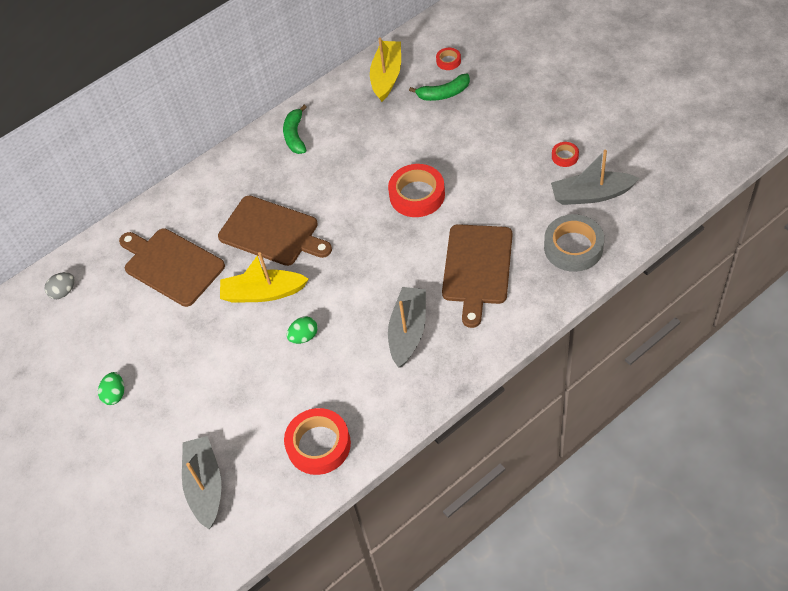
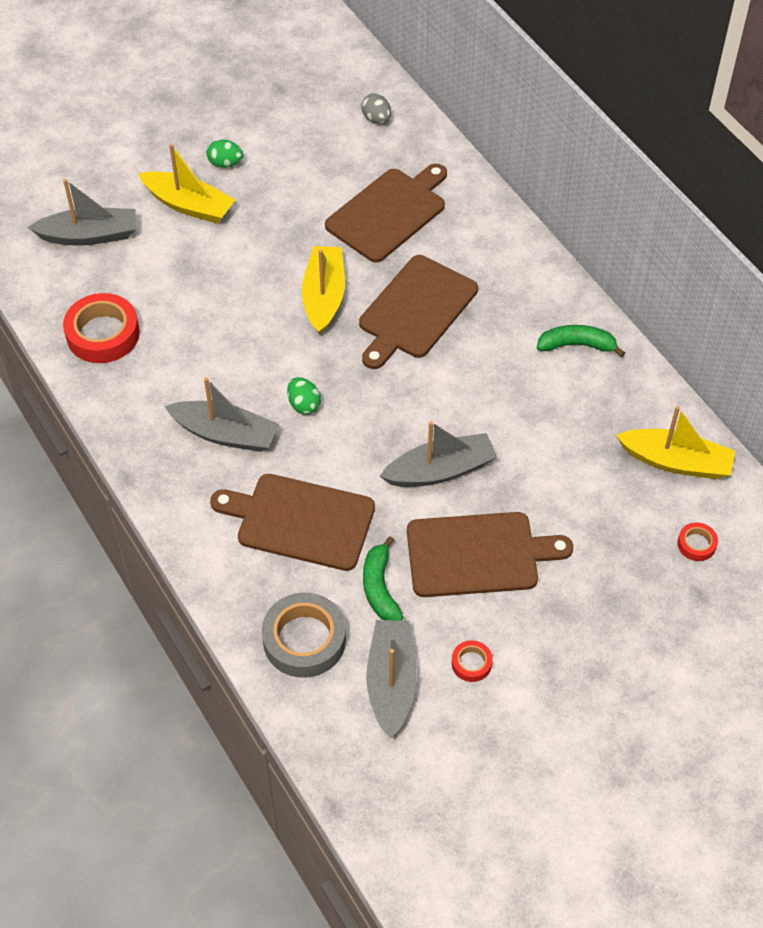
camera: 90 degrees right, 0 degrees up
green egg [287,316,318,344] -> green egg moved to [287,377,321,415]
red tape [388,164,445,217] -> grey boat [380,421,497,487]
green banana [409,74,470,101] -> green banana moved to [363,536,403,621]
none -> yellow boat [138,144,235,223]
none -> brown cutting board [407,512,573,597]

